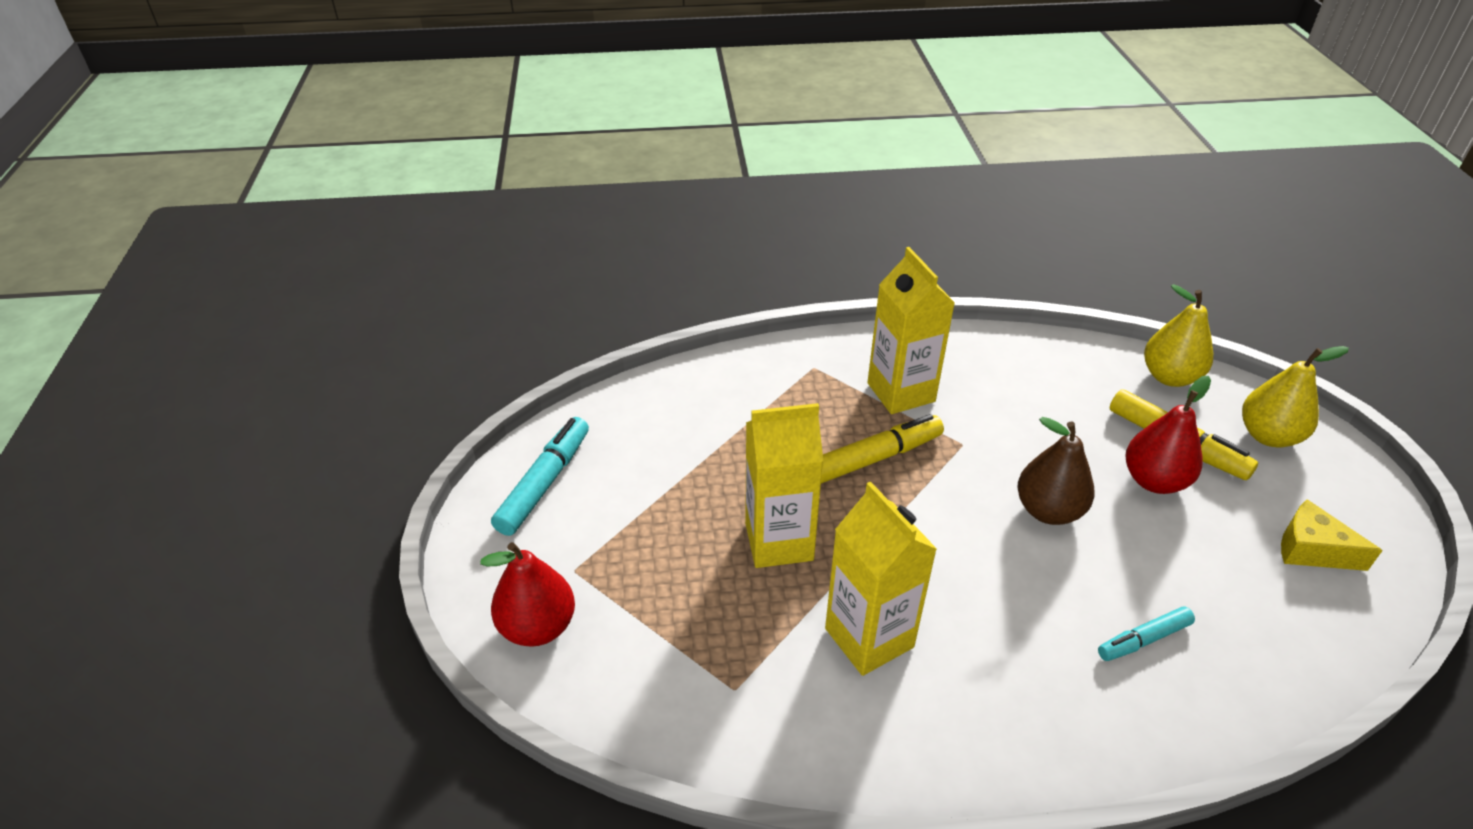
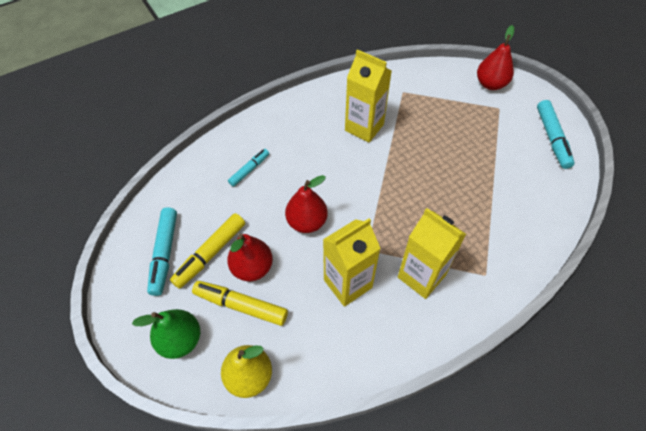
camera: 155 degrees right, 15 degrees up
yellow carton [745,403,823,568] -> yellow carton moved to [323,218,381,307]
yellow marker [821,414,944,484] -> yellow marker moved to [170,213,245,289]
brown pear [1017,417,1094,525] -> red pear [285,175,328,233]
yellow pear [1242,346,1349,447] -> green pear [132,309,200,359]
yellow cheese [1281,500,1383,571] -> turquoise marker [147,207,177,296]

